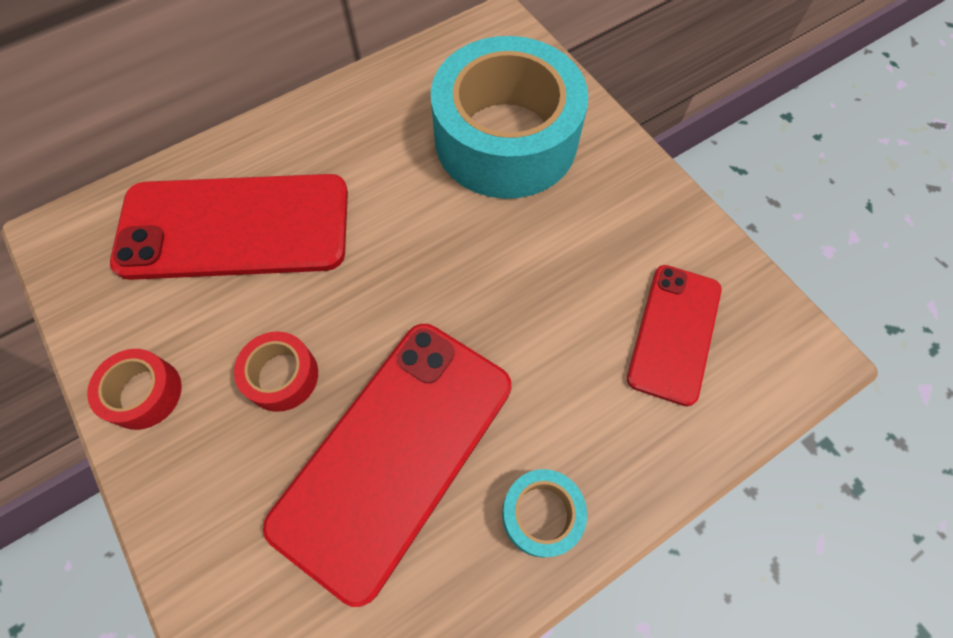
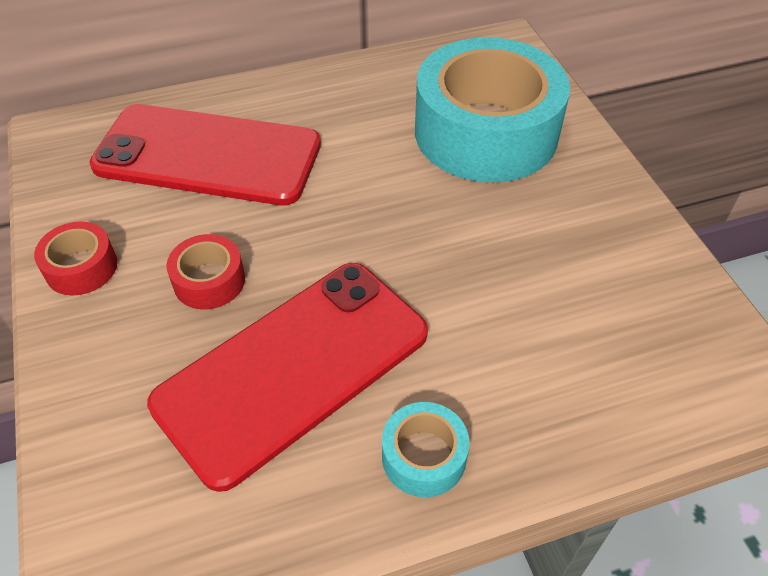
camera: 15 degrees right, 15 degrees down
red phone [627,265,722,407] -> none

